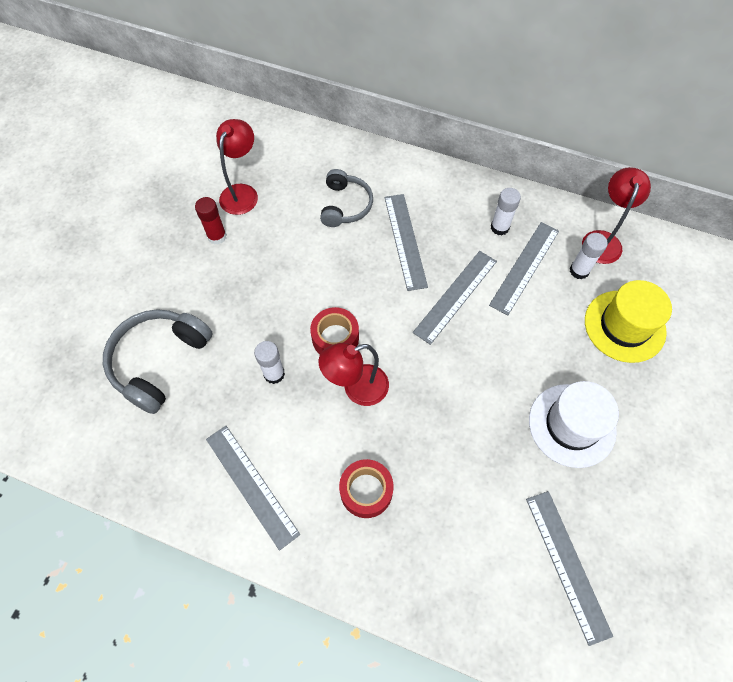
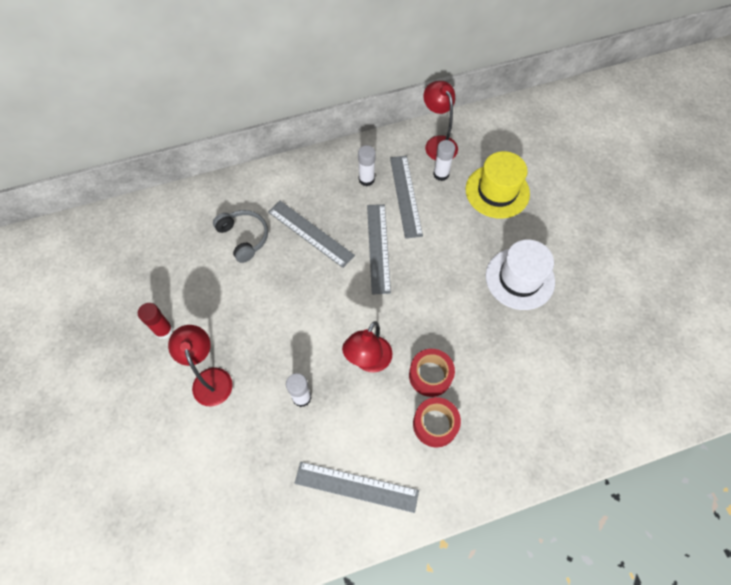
camera: 40 degrees left, 0 degrees up
grey headphones [103,309,213,414] -> none
red lamp [216,119,258,215] -> red lamp moved to [168,325,233,406]
red tape [310,307,359,354] -> red tape moved to [409,349,455,397]
grey ruler [526,491,613,646] -> none

